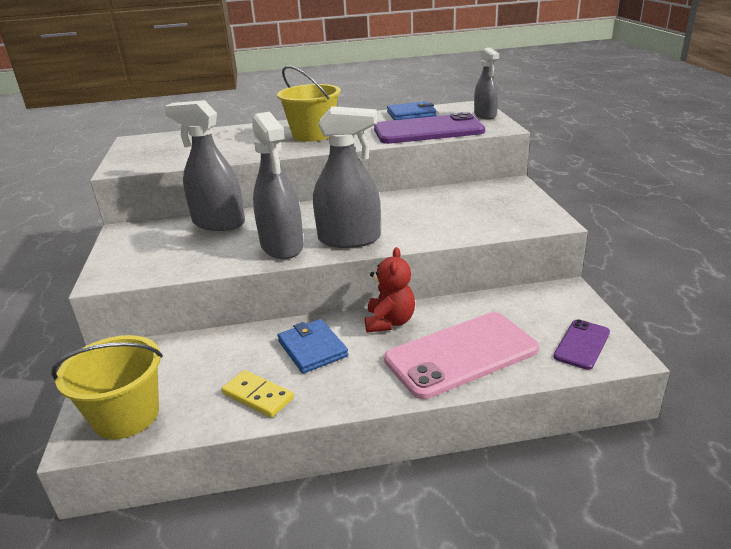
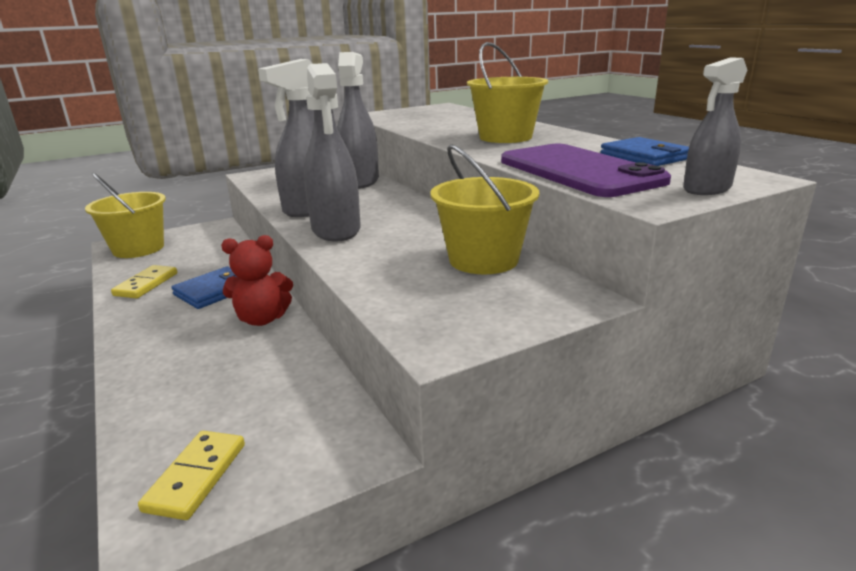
camera: 70 degrees right, 5 degrees down
pink phone [384,312,539,399] -> none
purple phone [554,319,610,370] -> yellow domino [138,431,245,520]
none -> yellow bucket [430,144,539,274]

